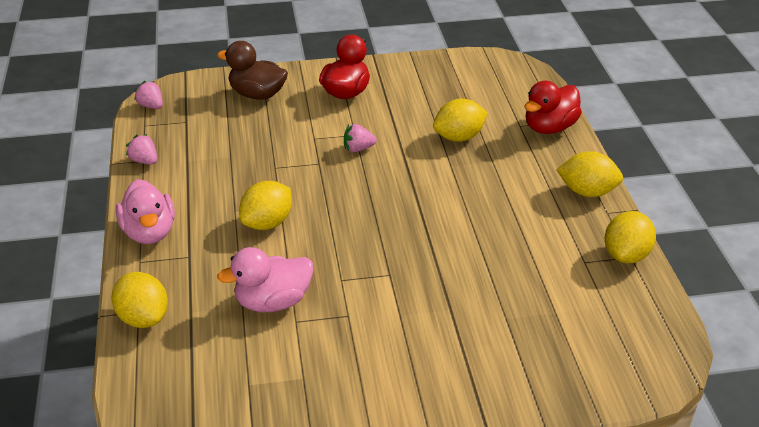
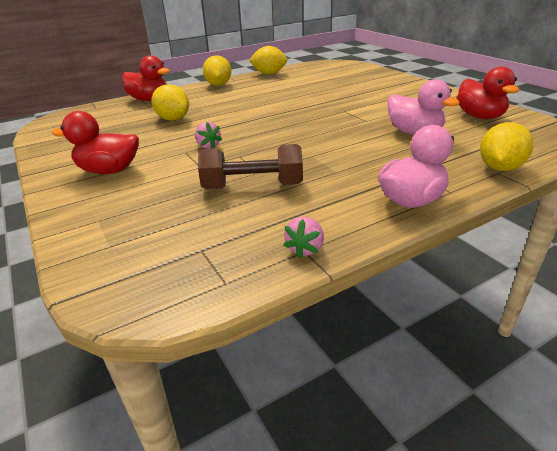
camera: 110 degrees left, 5 degrees down
pink strawberry [134,81,163,109] -> none
brown duck [217,41,288,100] -> none
yellow lemon [239,181,292,230] -> none
none -> brown dumbbell [198,144,303,189]
none -> red duck [456,67,519,119]

